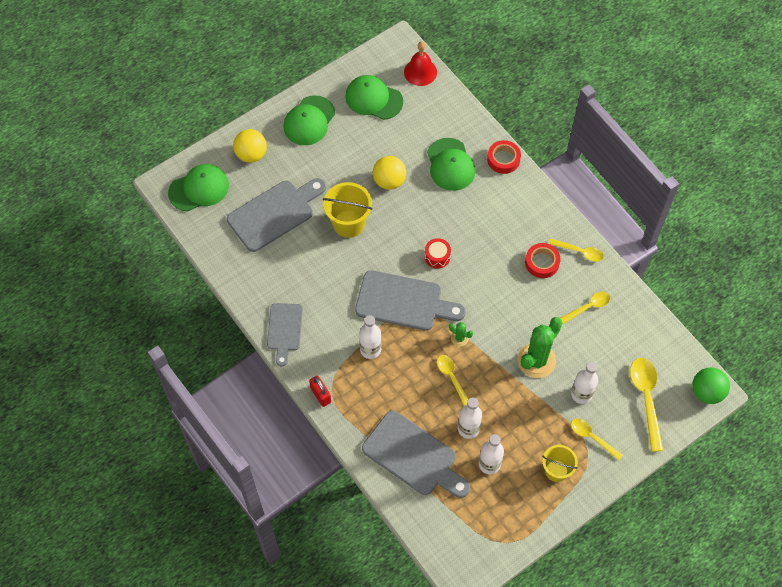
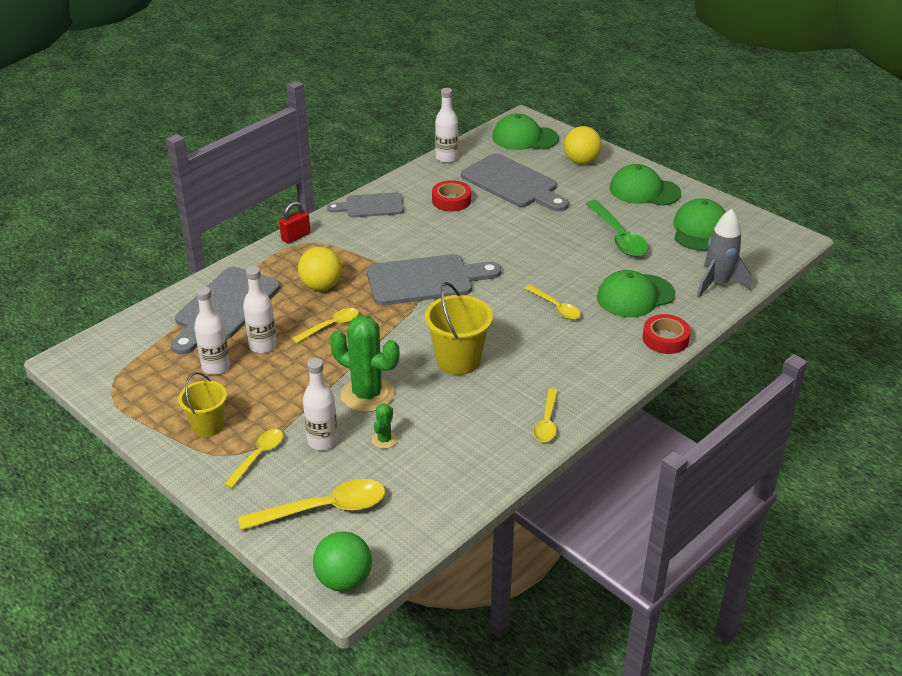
camera: 80 degrees right, 25 degrees down
green cap [168,164,229,212] -> green cap turned 135 degrees clockwise [492,114,559,150]
yellow bucket [323,182,373,238] -> yellow bucket moved to [425,282,493,375]
grey cutting board [355,270,465,331] -> grey cutting board turned 105 degrees counterclockwise [367,254,501,305]
white bottle [359,315,382,359] -> white bottle moved to [435,88,458,163]
yellow ball [373,156,406,190] -> yellow ball moved to [298,247,342,291]
red bell [404,41,437,86] -> none
red drum [425,238,451,269] -> none
green cactus [449,322,473,347] -> green cactus moved to [372,404,397,449]
red tape [525,243,561,278] -> red tape moved to [432,180,471,211]
yellow spoon [560,292,611,324] -> yellow spoon moved to [525,285,581,320]
none -> green spoon [586,200,649,257]
none -> grey rocket [697,209,752,298]

